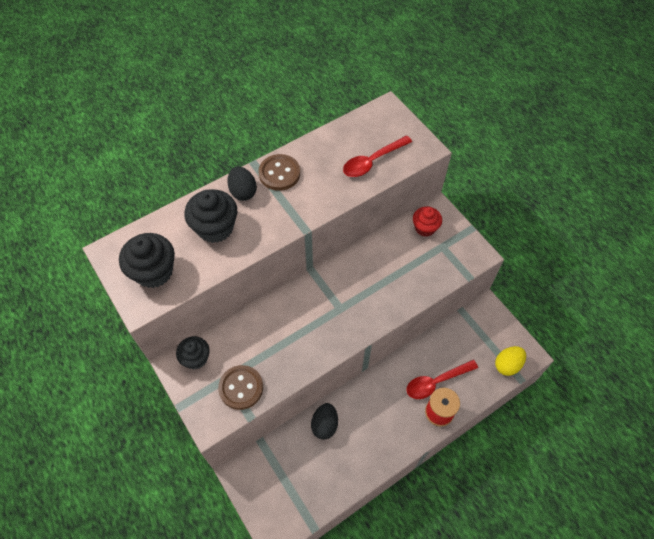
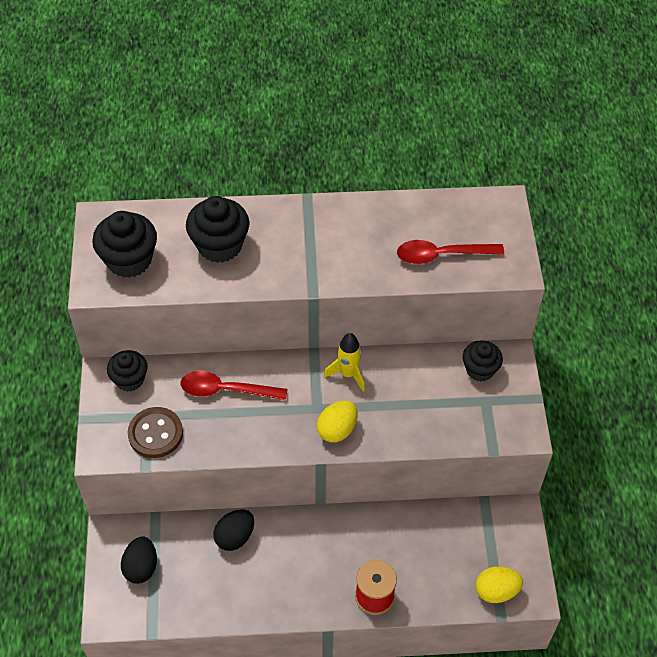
camera: 30 degrees right, 5 degrees down
black egg [227,166,257,201] -> black egg moved to [121,536,157,584]
brown button [258,154,300,191] -> none
red spoon [406,360,478,399] -> red spoon moved to [180,371,287,400]
red cupcake [413,206,442,237] -> black cupcake [463,340,503,381]
none -> yellow egg [317,401,358,442]
none -> yellow rocket [324,333,365,392]

